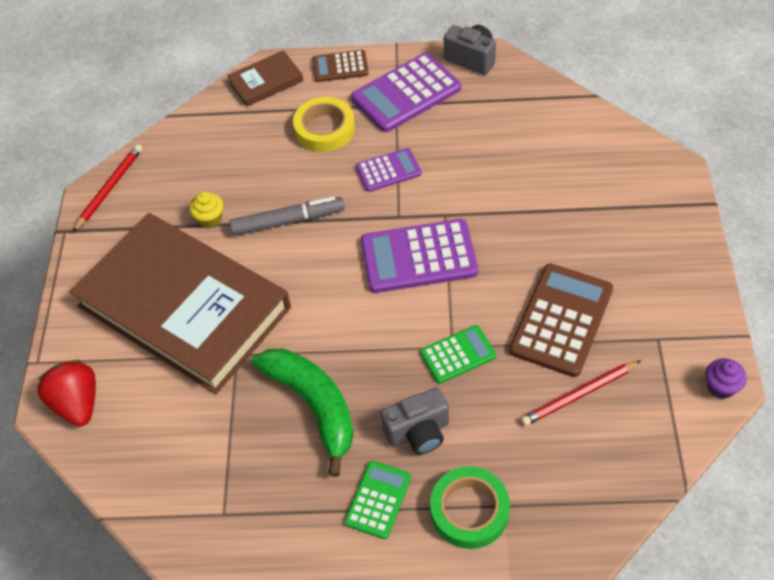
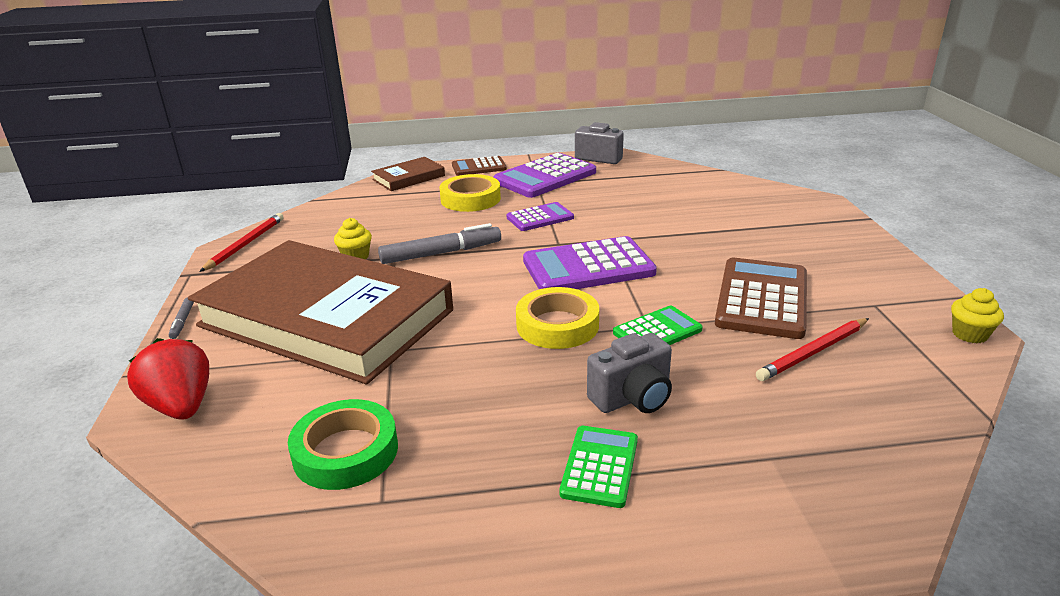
camera: 10 degrees left, 25 degrees down
green banana [252,348,354,477] -> none
green tape [430,466,510,549] -> green tape moved to [288,399,398,490]
purple cupcake [706,358,747,399] -> yellow cupcake [951,288,1004,343]
none -> grey marker [168,298,194,339]
none -> yellow tape [516,287,599,349]

